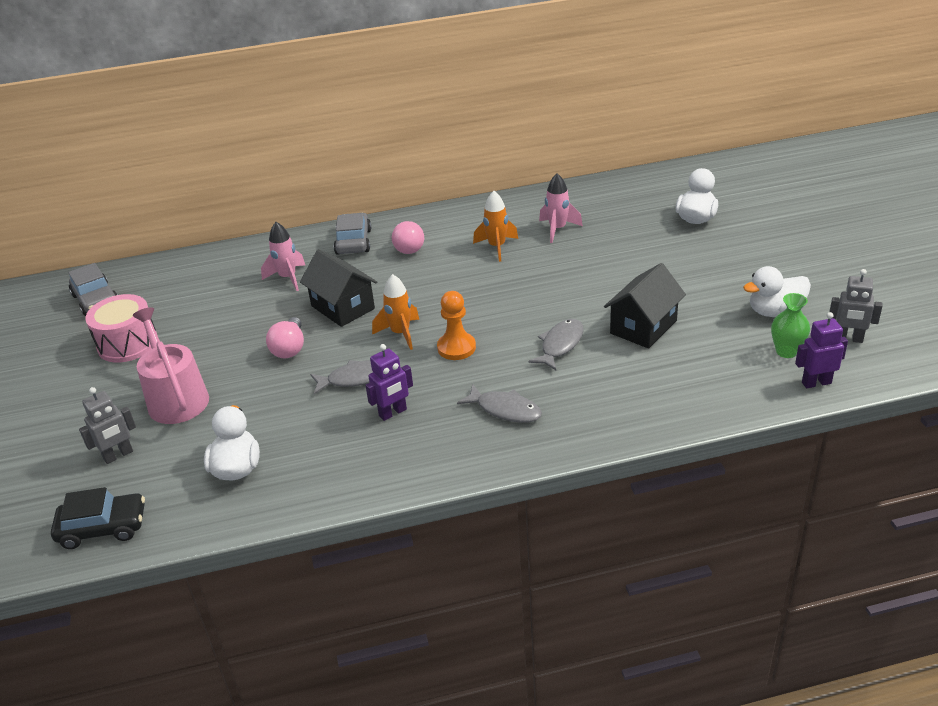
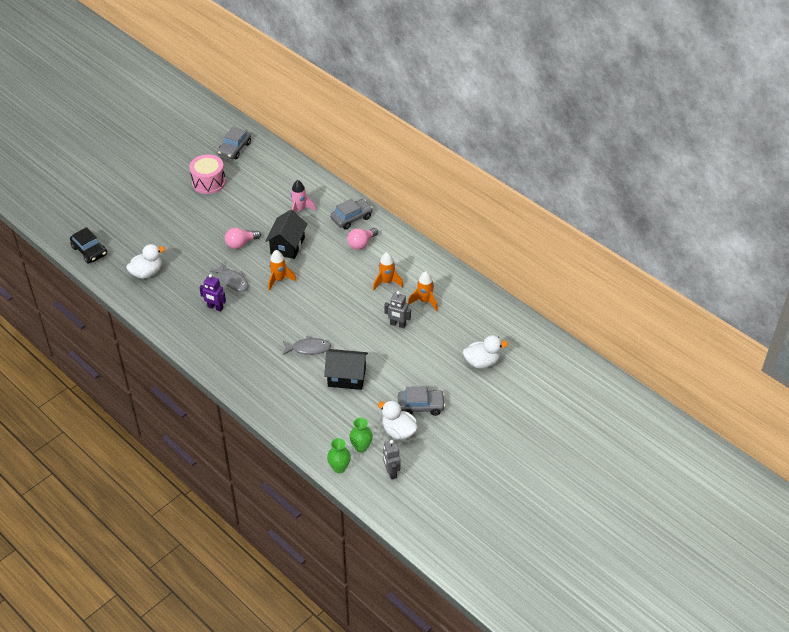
camera: 55 degrees right, 10 degrees up
grey robot [79,387,136,464] -> grey robot moved to [384,291,411,328]
pink watering can [133,307,209,424] -> none
orange pawn [437,291,476,360] -> none
grey fish [457,384,542,423] -> none
pink rocket [539,173,583,243] -> orange rocket [408,271,438,311]
purple robot [795,312,848,388] -> green vase [327,438,351,473]
none -> grey car [398,386,446,416]

